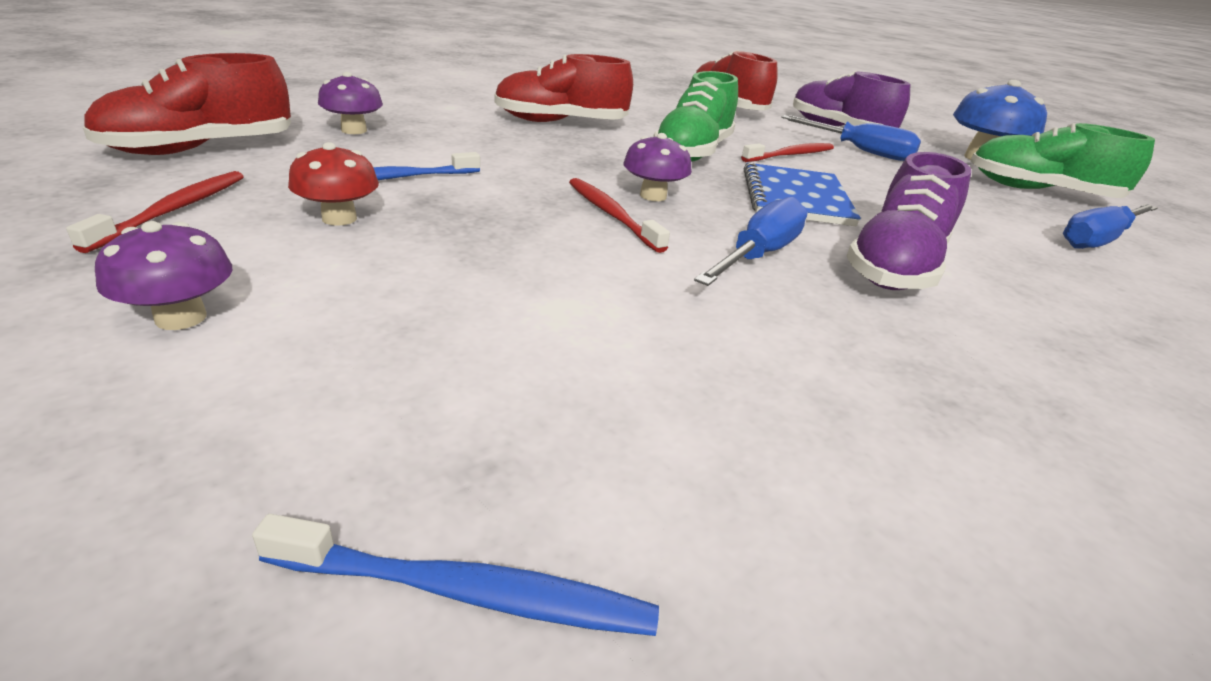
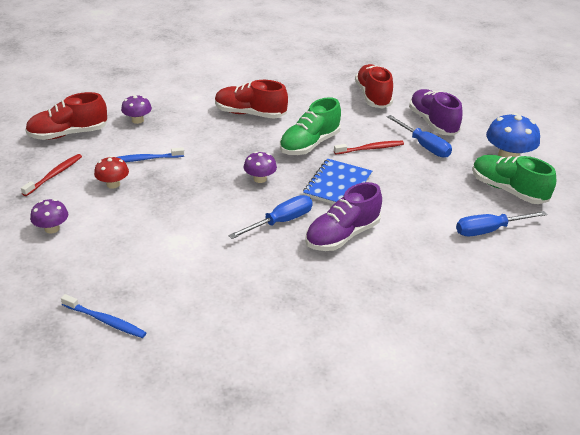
camera: 20 degrees right, 5 degrees up
red toothbrush [569,178,670,253] -> none

